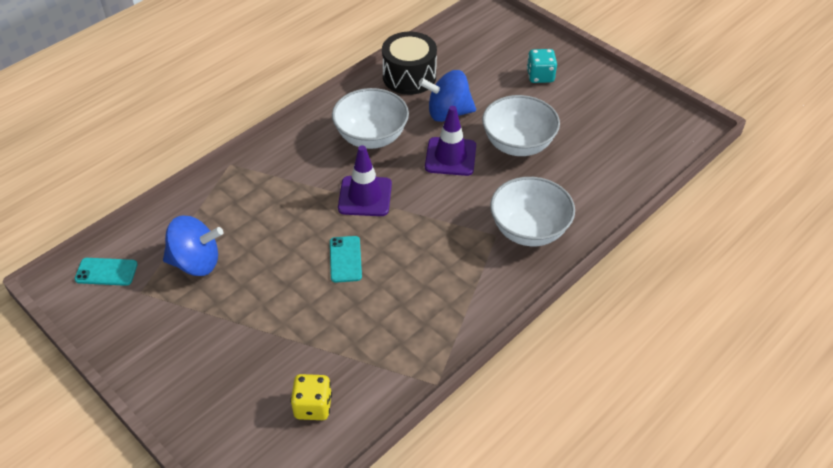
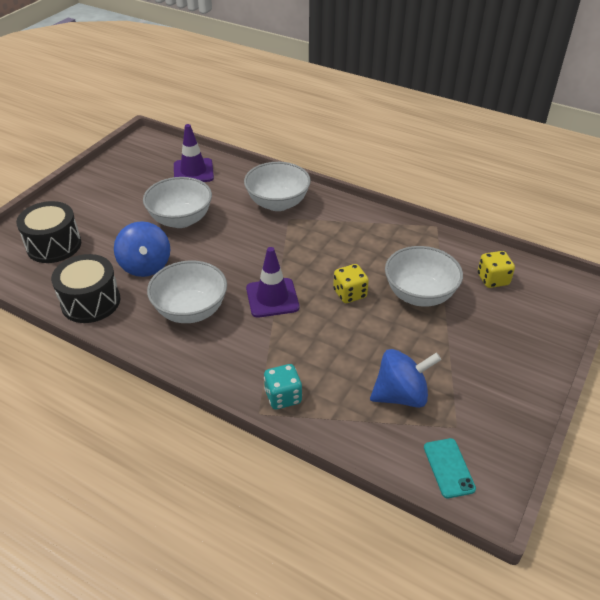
camera: 105 degrees left, 5 degrees down
blue spinning top [163,215,223,276] -> blue spinning top turned 90 degrees clockwise [370,349,441,408]
turquoise phone [330,236,362,283] -> yellow dice [333,264,369,303]
purple traffic cone [425,106,476,176] -> purple traffic cone moved to [174,124,214,182]
turquoise dice [527,49,557,83] -> turquoise dice moved to [264,364,302,409]
none -> black drum [16,201,81,263]
none -> white bowl [385,246,463,307]

